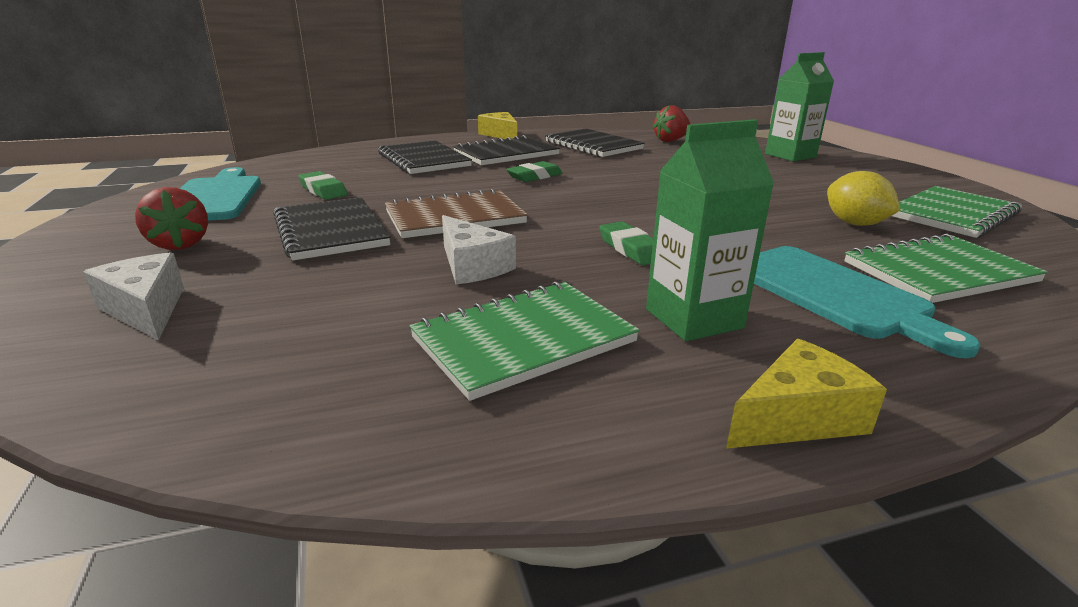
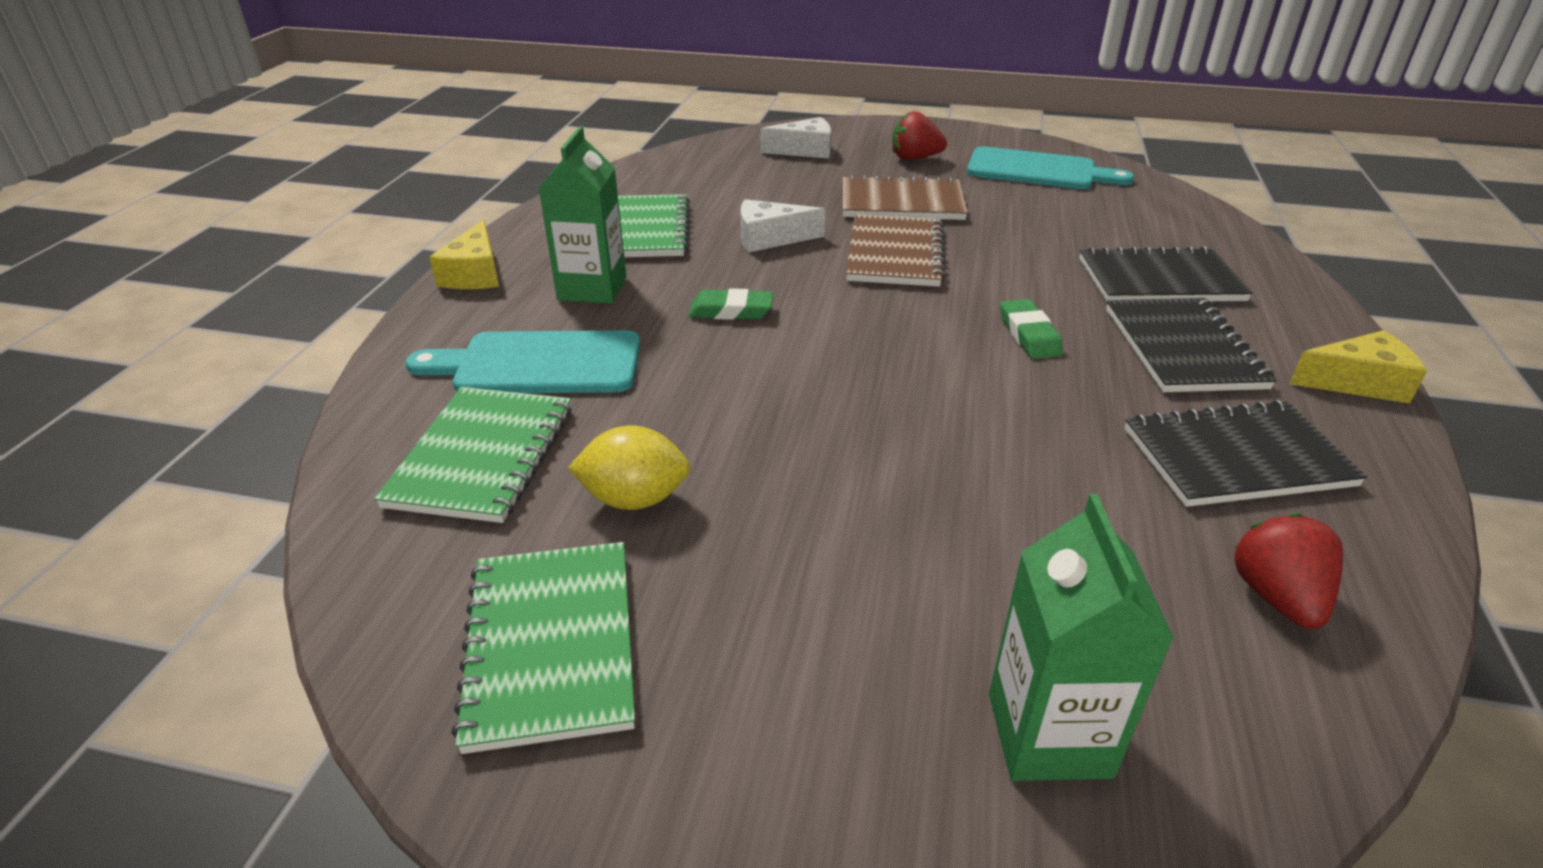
camera: 120 degrees right, 10 degrees up
black notebook [273,197,391,261] -> brown notebook [843,174,968,220]
green eraser [299,171,348,200] -> none

